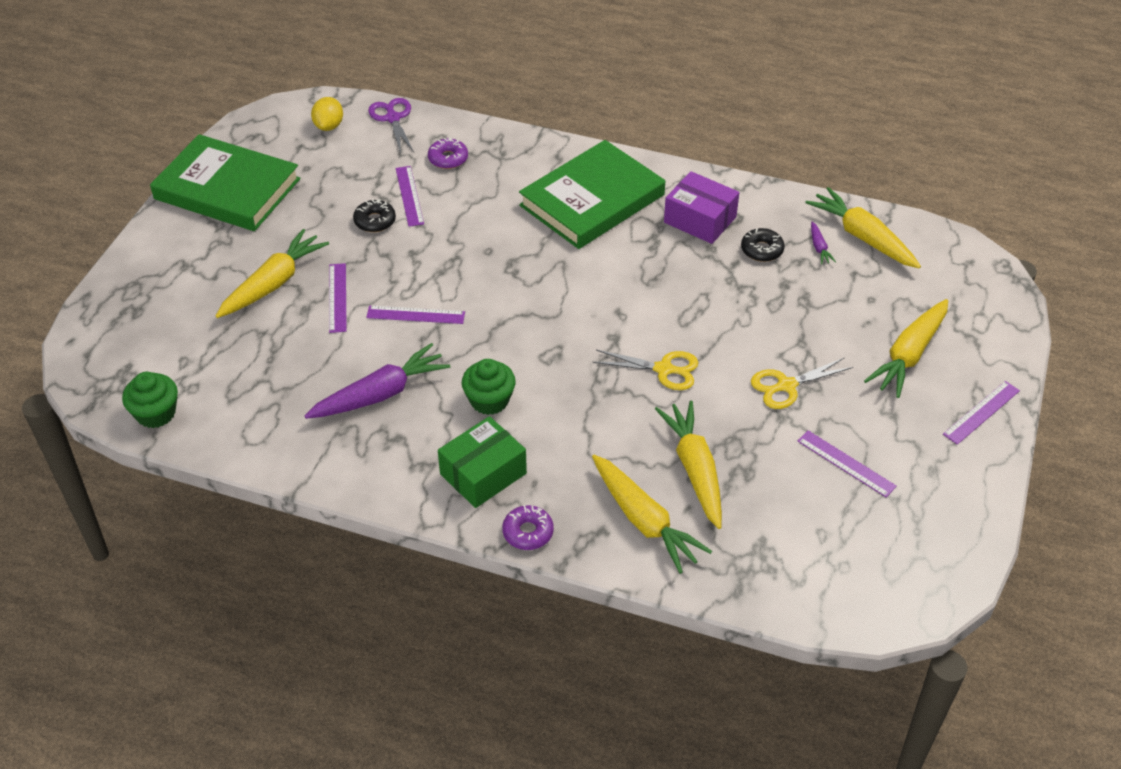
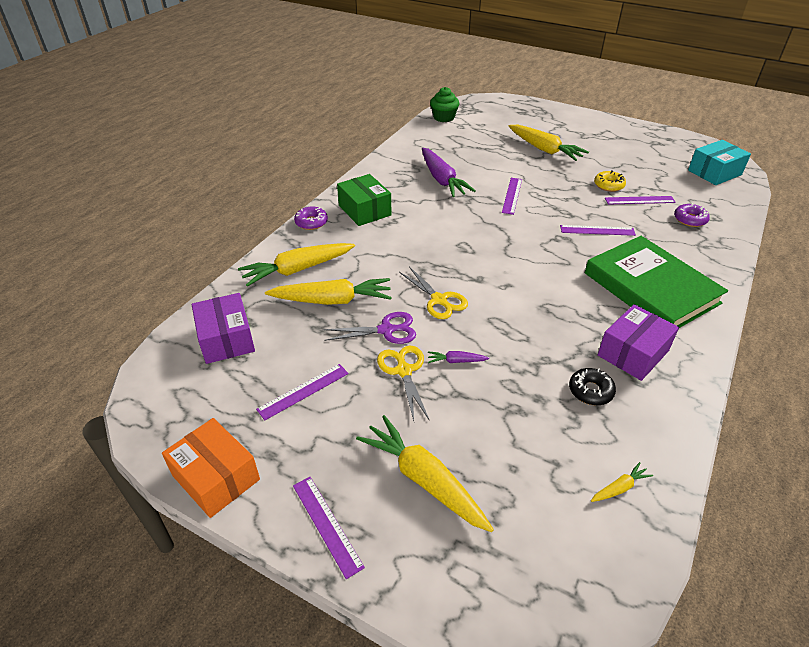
camera: 100 degrees right, 5 degrees down
green book [150,134,300,231] -> none
yellow lemon [311,97,343,131] -> turquoise box [688,140,751,185]
purple ruler [329,263,347,333] -> purple ruler moved to [560,225,636,236]
black donut [353,199,396,232] -> yellow donut [594,170,626,192]
purple scissors [368,98,414,154] -> purple scissors moved to [323,312,416,344]
green cupcake [462,359,516,415] -> none
yellow scissors [593,350,698,390] -> yellow scissors turned 60 degrees counterclockwise [399,267,468,319]
yellow carrot [805,187,921,269] -> yellow carrot [591,462,653,502], size x0.44
purple carrot [811,222,836,264] -> purple carrot moved to [428,351,489,363]
none -> orange box [162,418,260,518]
none -> purple box [192,293,255,364]

